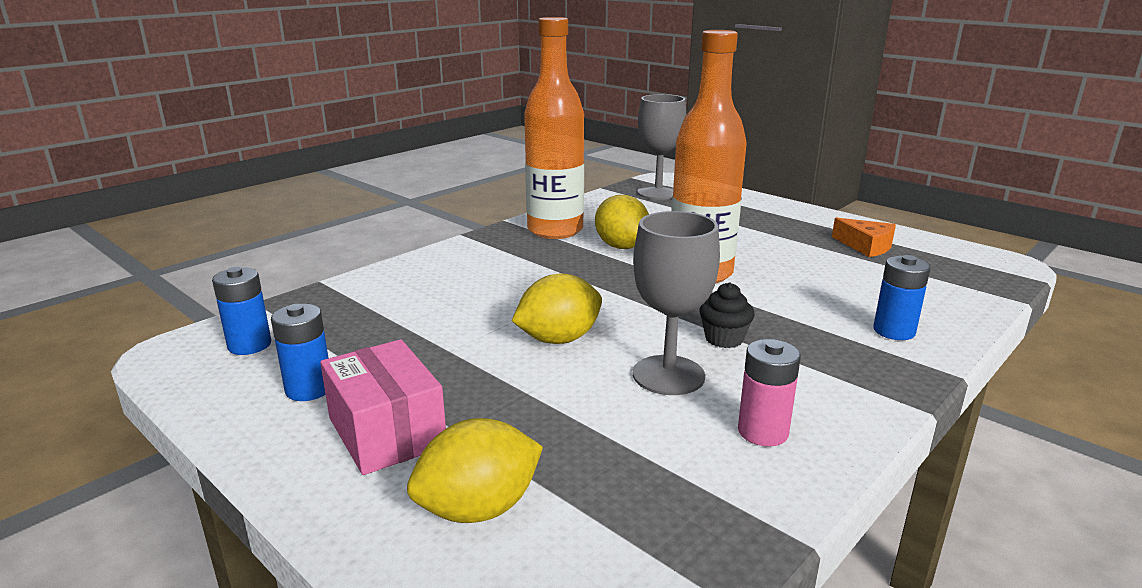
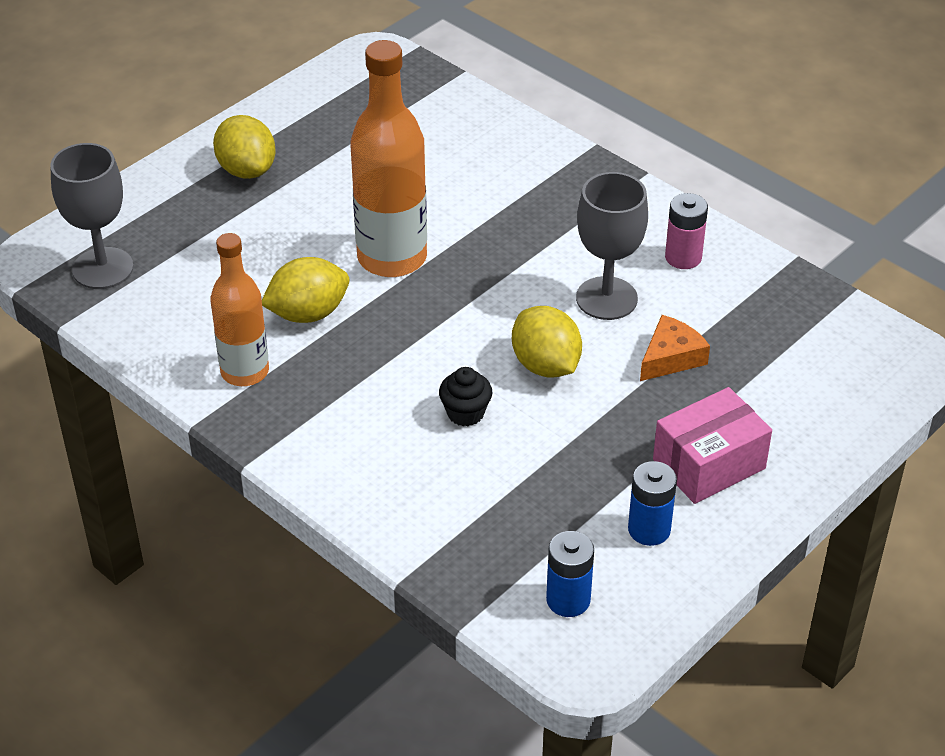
camera: 90 degrees left, 20 degrees up
yellow lemon [407,418,543,523] -> yellow lemon moved to [213,115,276,179]
orange bottle [524,17,584,239] -> orange bottle [210,233,269,386], size x0.65
black cupcake [699,282,755,348] -> black cupcake moved to [439,367,493,426]
orange cheese [832,217,896,257] -> orange cheese moved to [640,315,710,381]
blue battery [873,255,931,340] -> none

